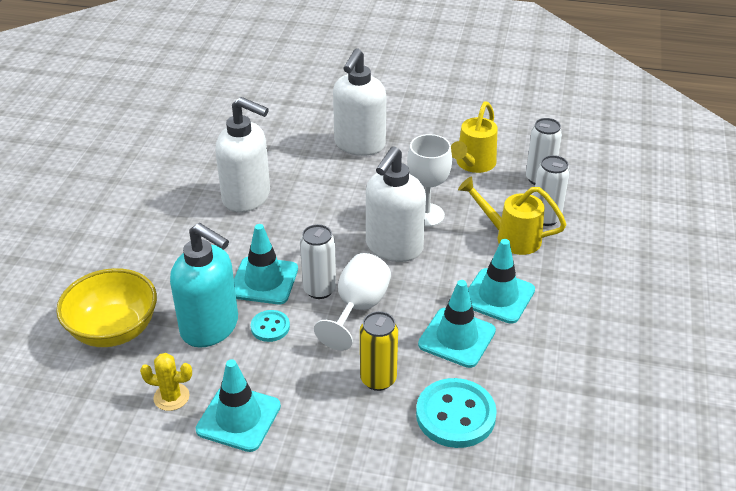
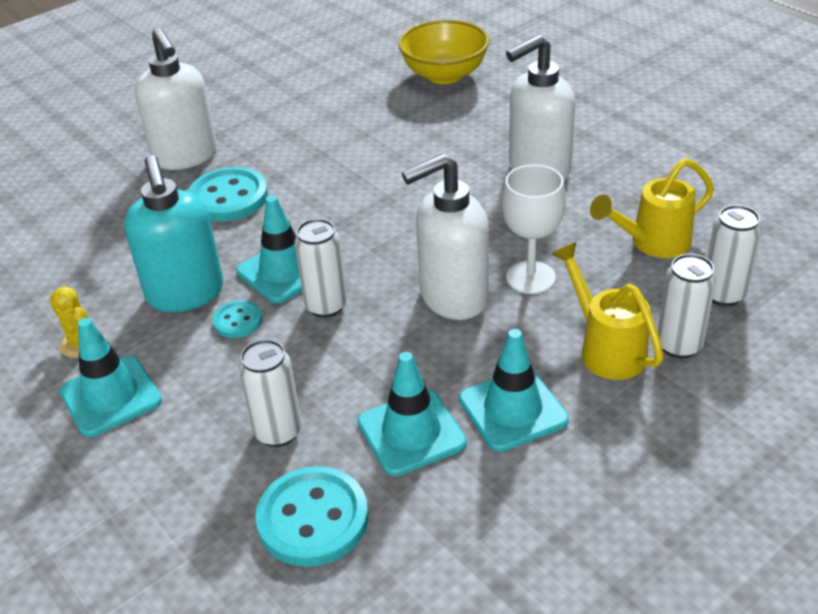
camera: 40 degrees right, 0 degrees up
yellow bowl [56,268,157,347] -> yellow bowl moved to [398,20,490,84]
white soap dispenser [215,97,270,213] -> white soap dispenser moved to [135,27,217,170]
white goblet [314,253,391,351] -> none
yellow can [360,311,398,391] -> white can [239,339,302,447]
none -> turquoise button [188,167,268,222]

